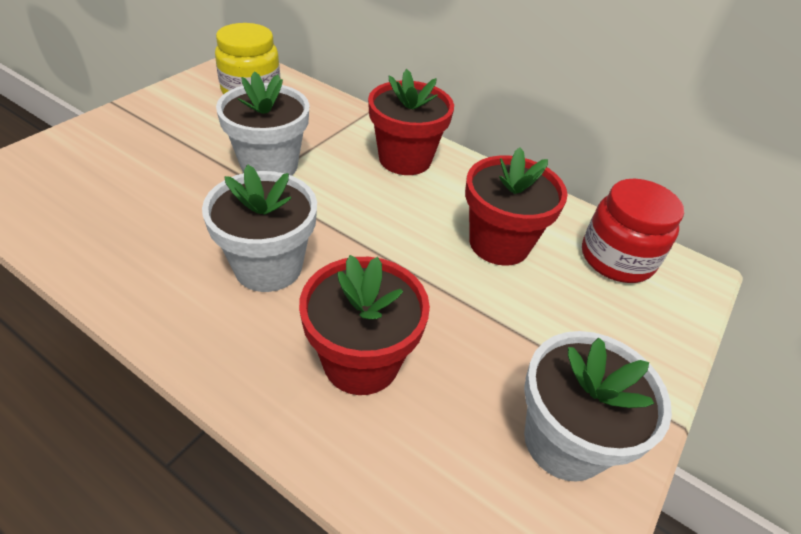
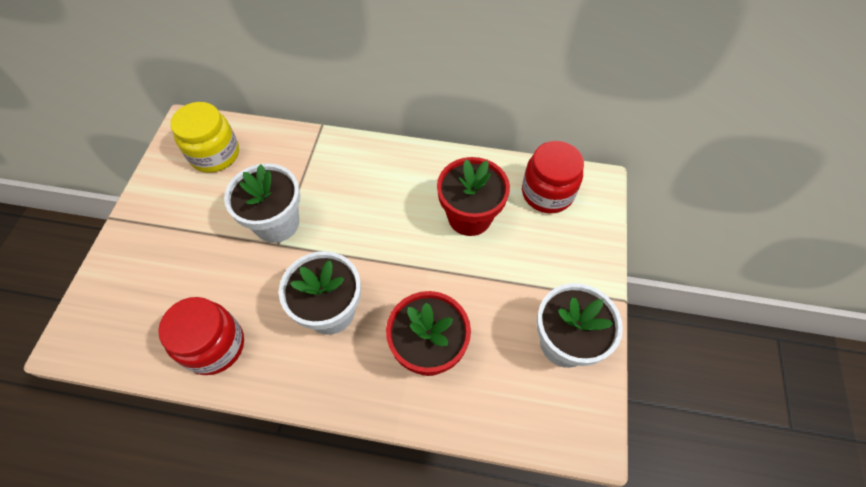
camera: 20 degrees left, 15 degrees up
red flower pot [368,69,454,175] -> none
none -> red jar [158,297,244,375]

